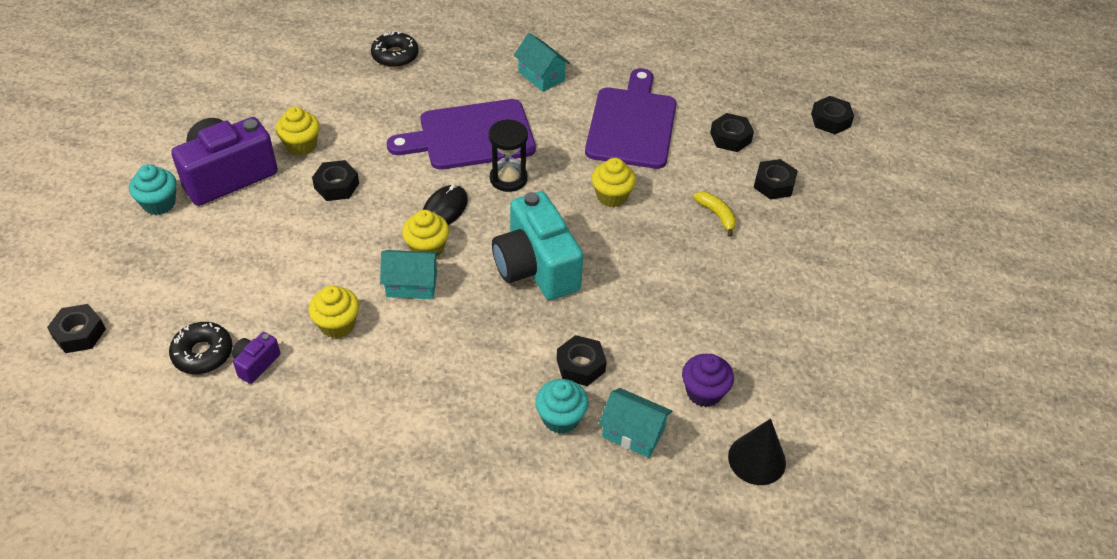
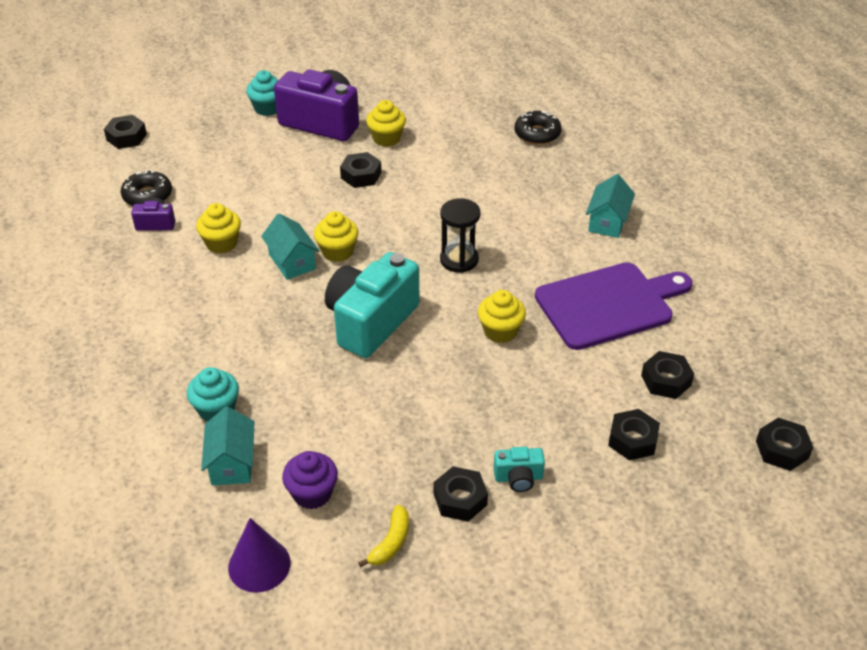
camera: 60 degrees right, 5 degrees down
purple cutting board [387,99,536,170] -> none
black mouse [423,184,468,225] -> none
black nut [557,335,607,386] -> black nut moved to [434,466,488,522]
yellow banana [693,192,736,237] -> yellow banana moved to [358,505,409,567]
black cone [728,419,786,485] -> purple cone [228,518,291,593]
none -> turquoise camera [494,447,545,492]

